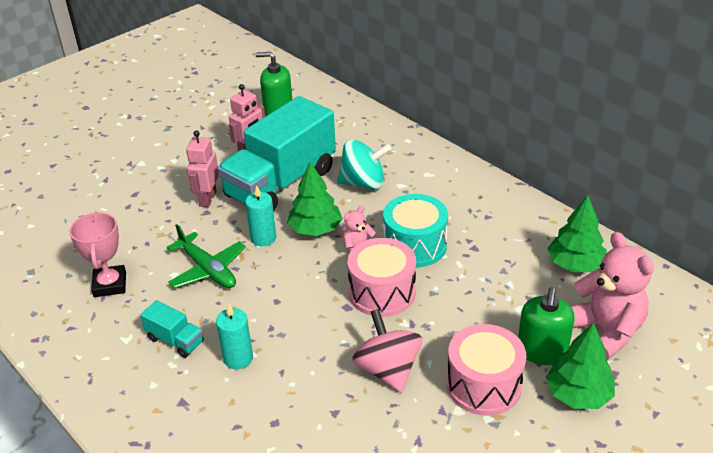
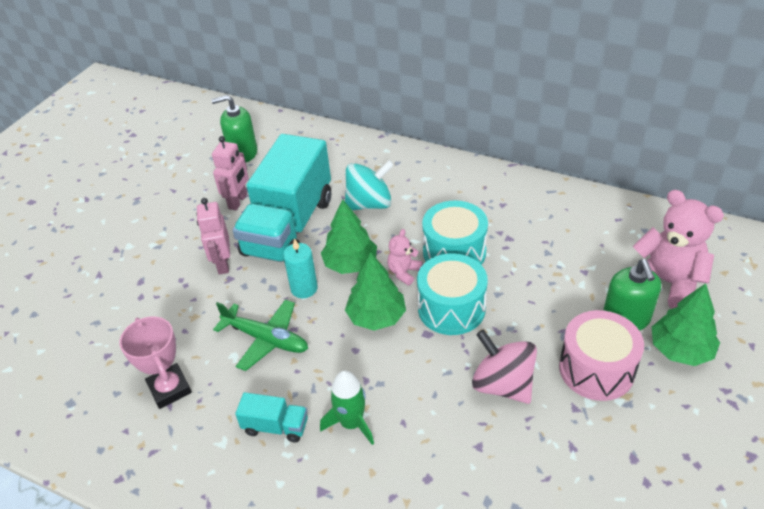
camera: 20 degrees left, 5 degrees up
turquoise candle [216,304,253,369] -> green rocket [320,370,374,445]
pink drum [347,238,416,317] -> turquoise drum [417,253,488,335]
green tree [547,195,607,272] -> green tree moved to [345,252,406,330]

